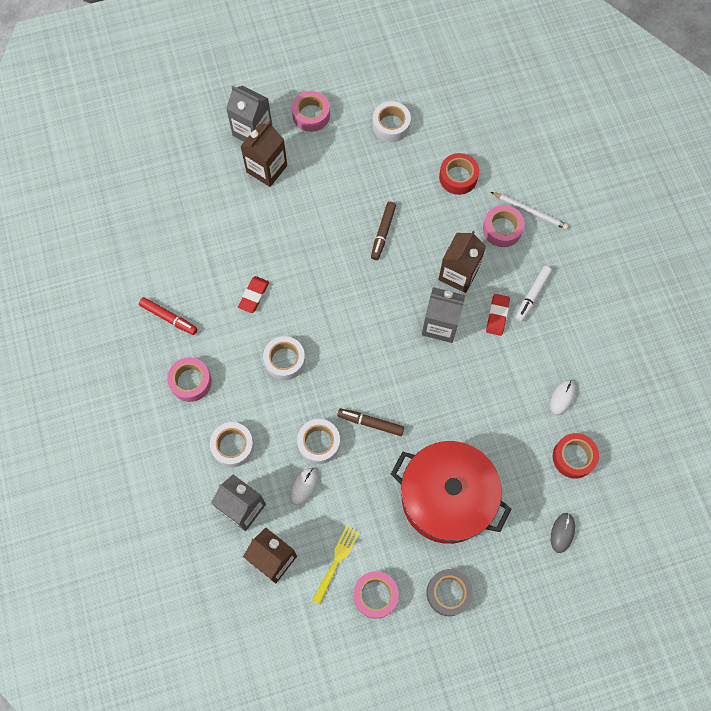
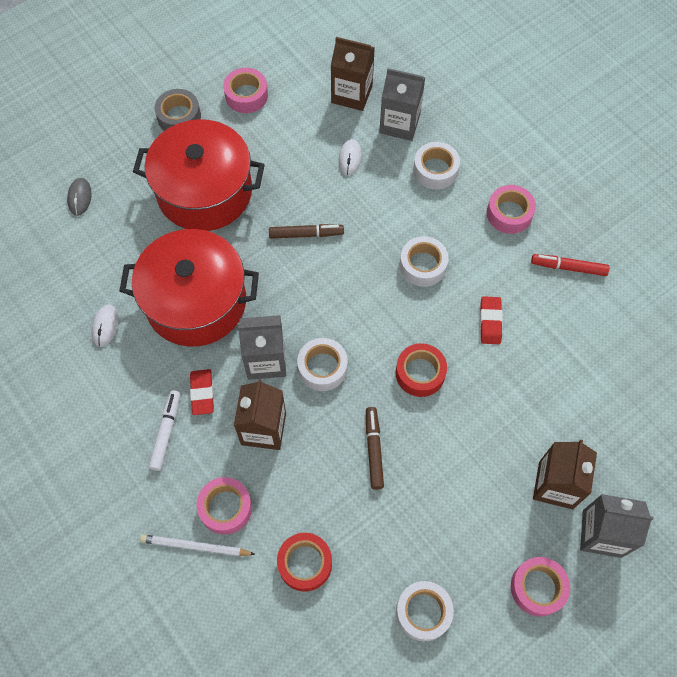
camera: 160 degrees right, 5 degrees down
white tape [297,419,340,464] -> white tape moved to [297,338,348,391]
yellow fork [312,526,359,604] -> none
red tape [553,433,599,479] -> red tape moved to [396,343,447,397]
none -> red pot [119,229,259,347]

